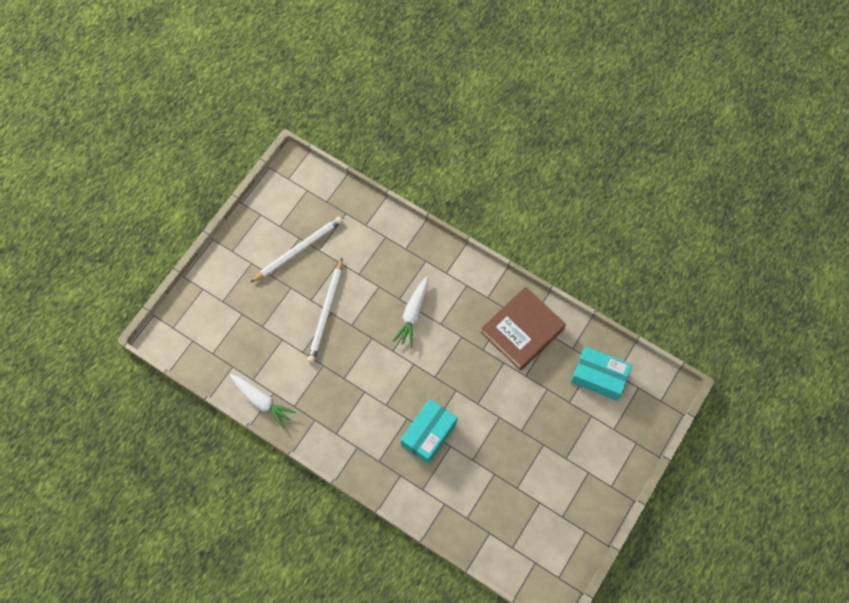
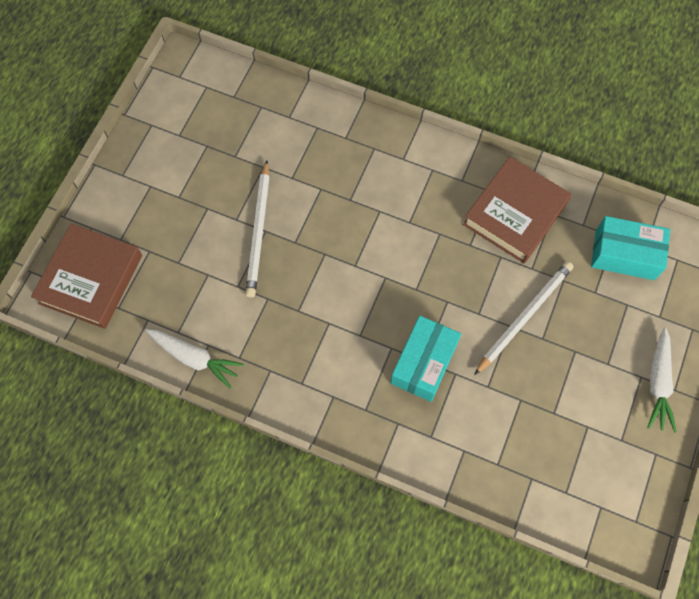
camera: 10 degrees left, 0 degrees up
white pencil [250,216,343,283] -> white pencil moved to [474,261,574,375]
white carrot [393,276,428,347] -> white carrot moved to [647,327,677,432]
none -> brown book [31,224,142,329]

